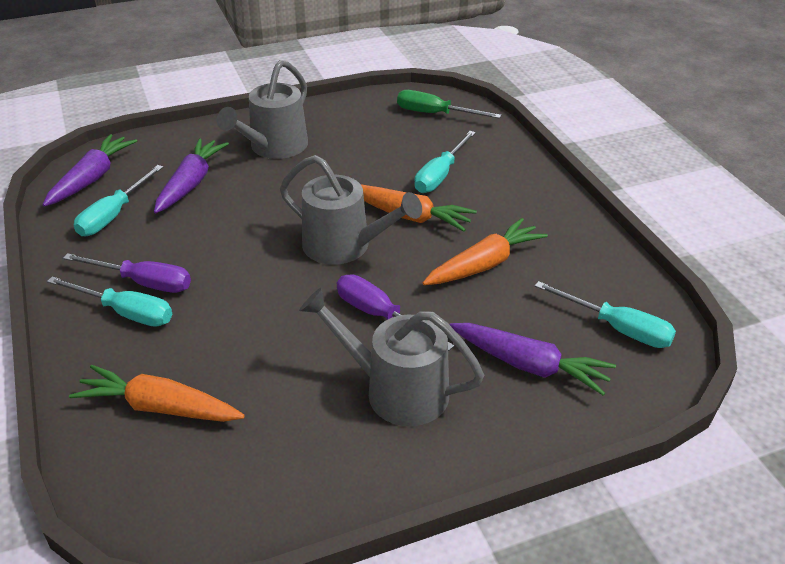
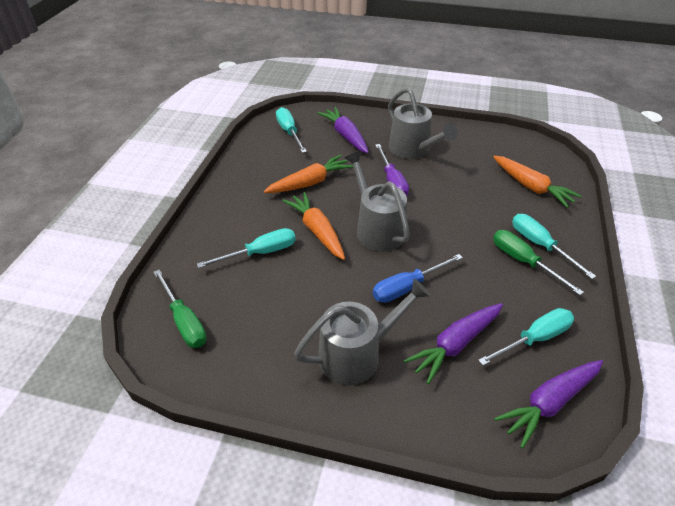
camera: 145 degrees left, 5 degrees up
purple screwdriver [63,253,191,293] -> green screwdriver [493,230,584,295]
orange carrot [423,218,548,285] -> orange carrot turned 150 degrees clockwise [264,154,354,193]
none -> blue screwdriver [373,254,463,303]

